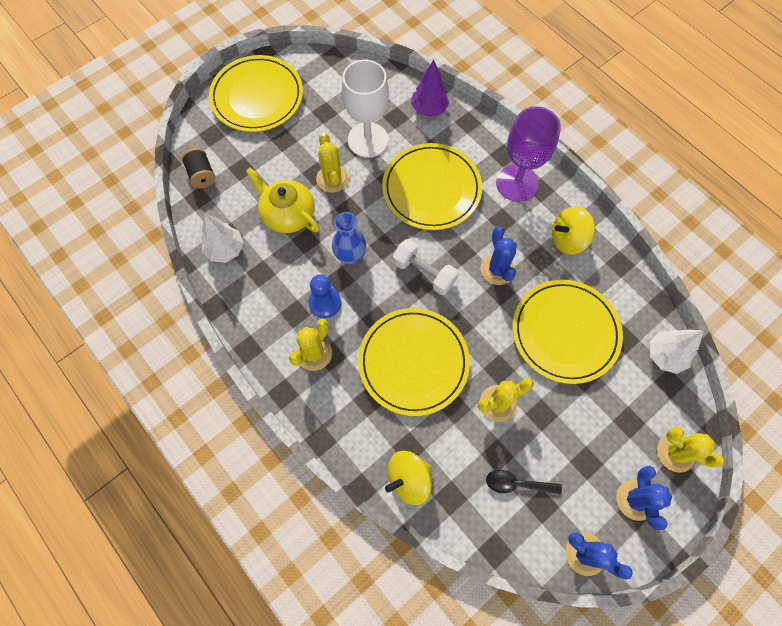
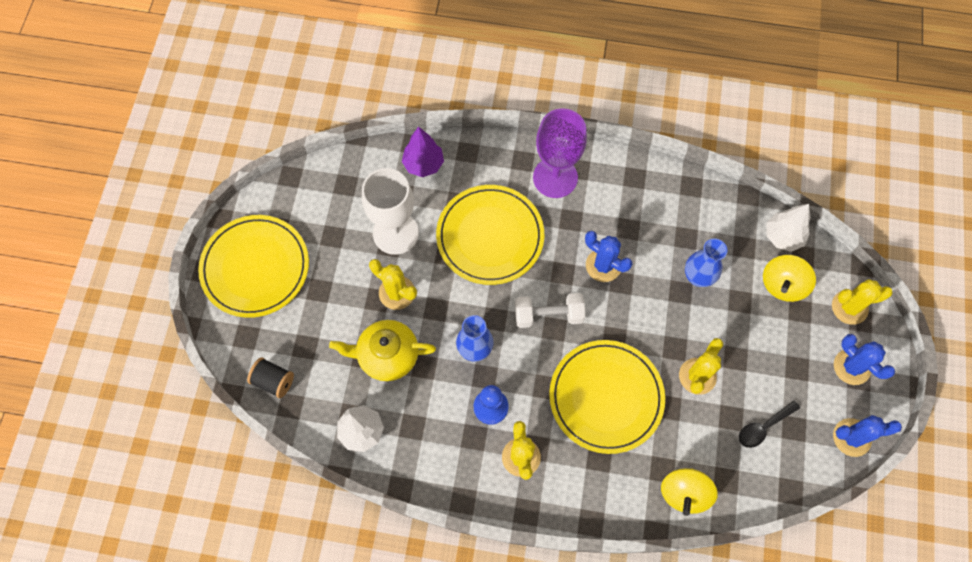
camera: 40 degrees left, 0 degrees up
yellow plate [513,280,623,384] -> blue vase [685,238,727,287]
yellow spinning top [552,207,595,255] -> yellow spinning top moved to [763,255,816,302]

